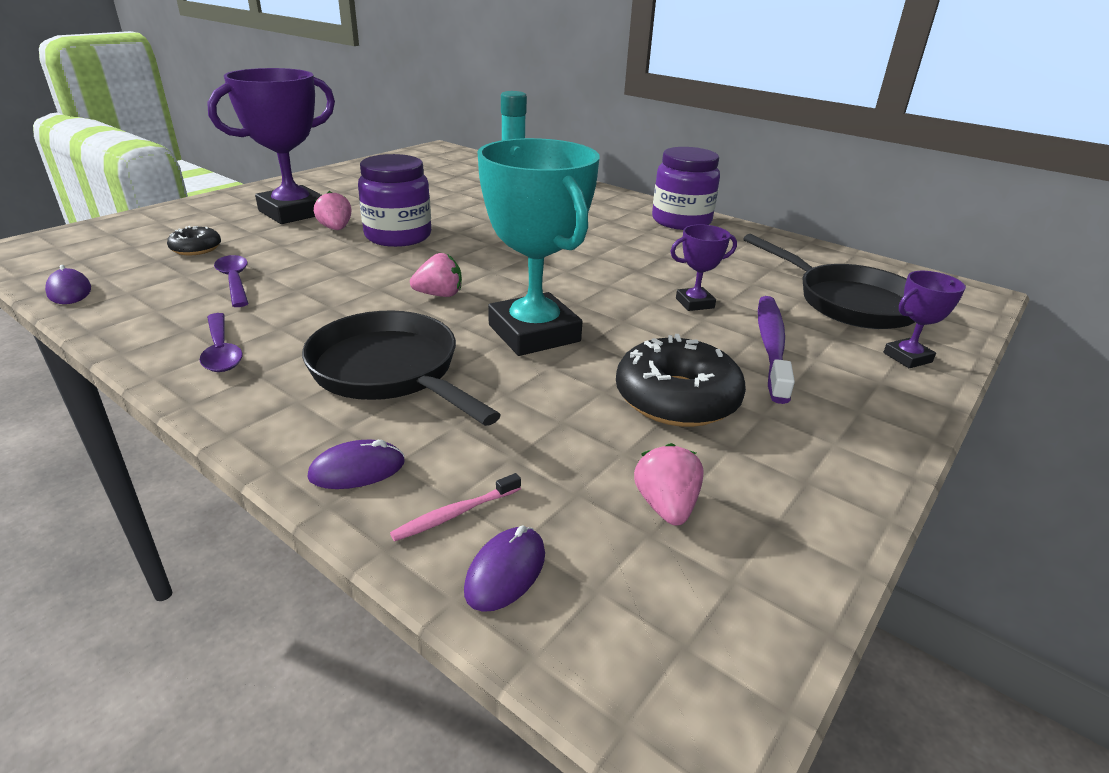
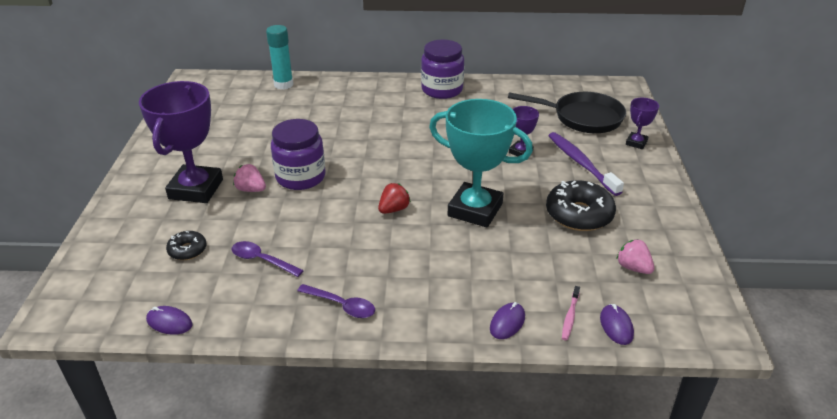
camera: 35 degrees left, 5 degrees up
black pan [302,310,501,426] -> none
pink strawberry [410,253,462,297] -> red strawberry [378,183,411,214]

